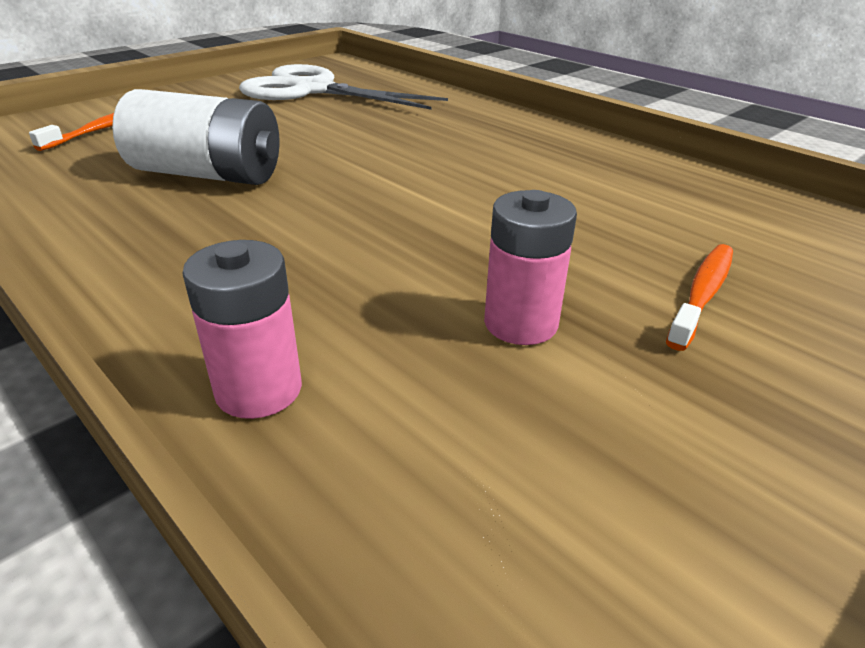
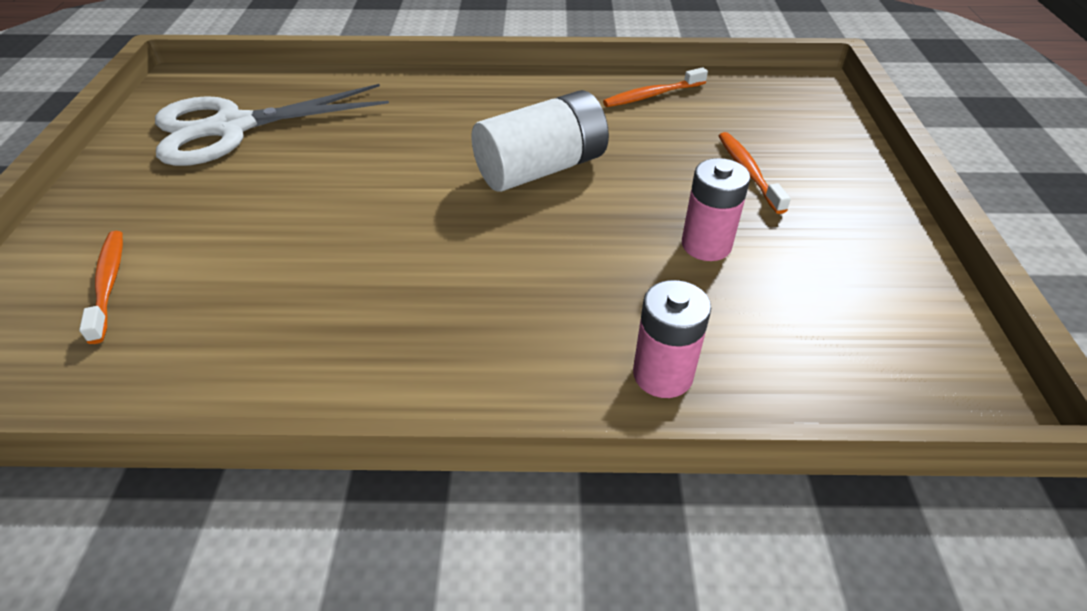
camera: 45 degrees left, 10 degrees up
white battery [112,89,279,185] -> white battery moved to [471,90,609,192]
none -> orange toothbrush [603,67,708,107]

